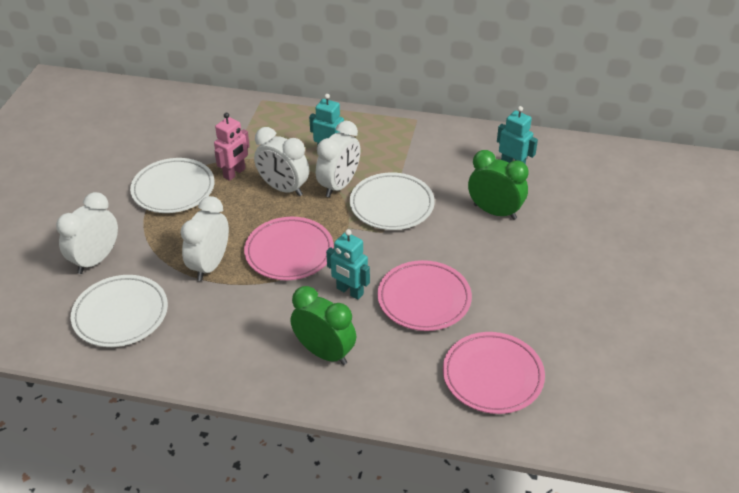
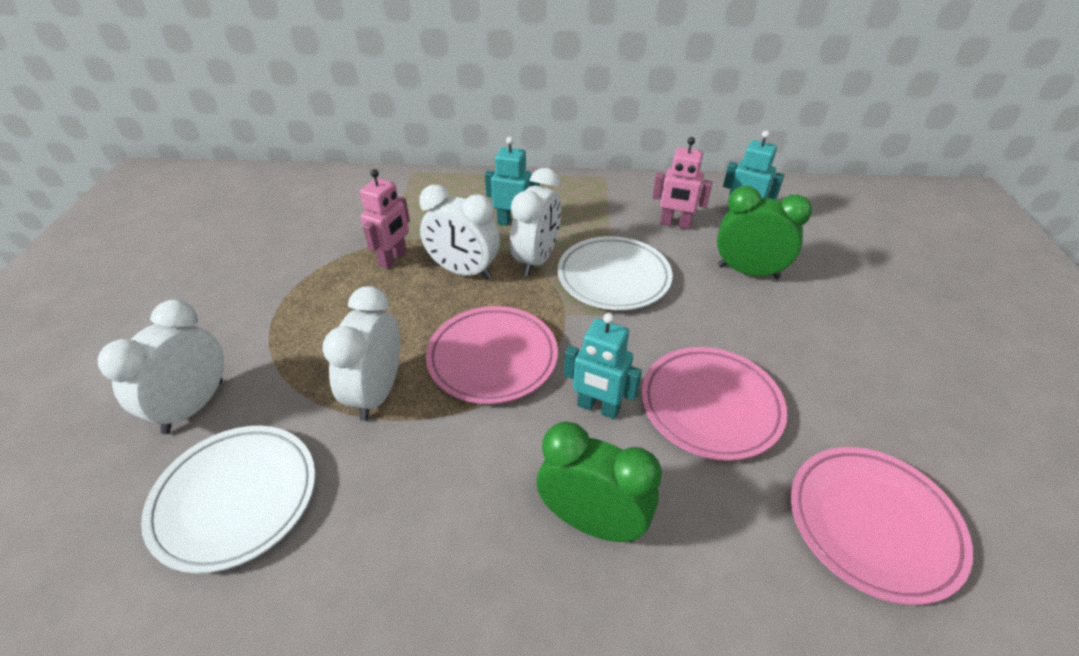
camera: 10 degrees left, 0 degrees up
white plate [130,158,214,213] -> none
none -> pink robot [652,137,712,230]

